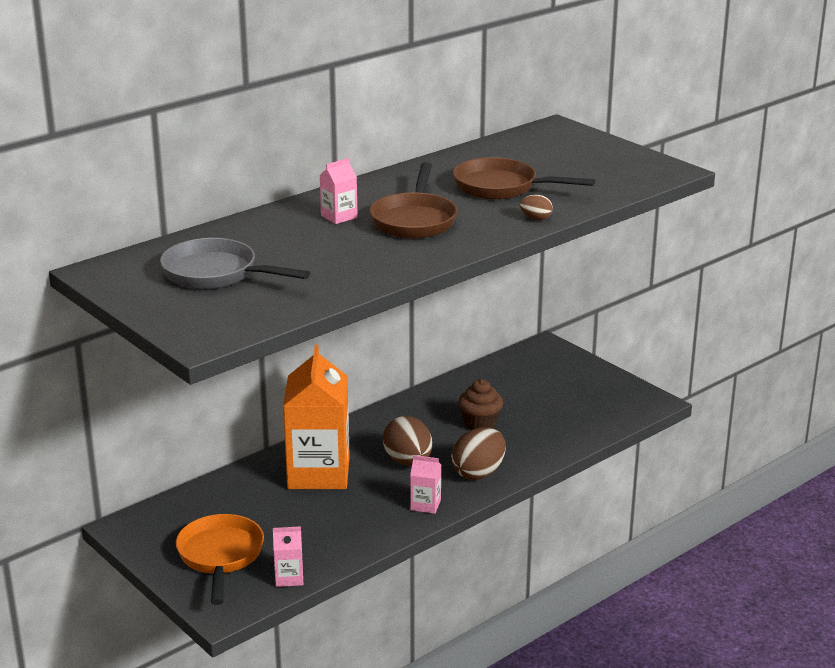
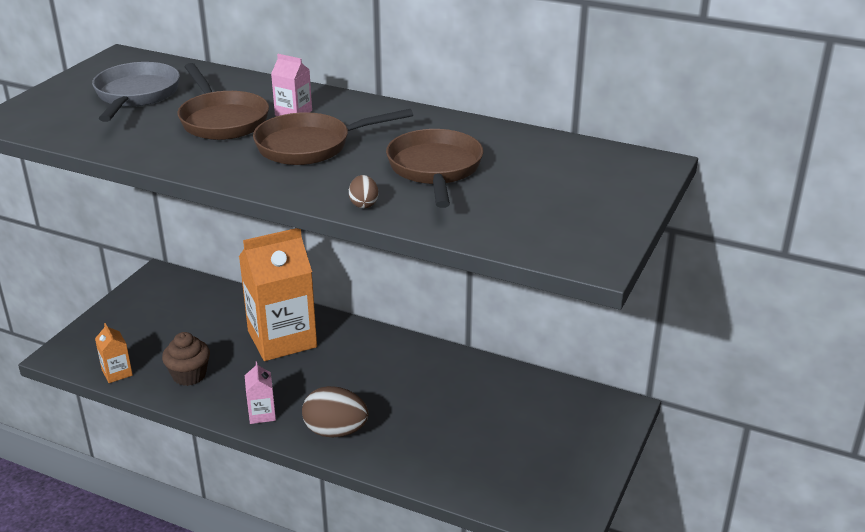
camera: 65 degrees right, 5 degrees up
orange pan [176,514,264,605] -> none
pink carton [273,526,304,587] -> orange carton [95,323,133,383]
brown egg [383,416,432,466] -> none
brown cupcake [458,379,503,430] -> brown cupcake moved to [162,332,210,386]
none -> brown pan [177,63,269,140]

